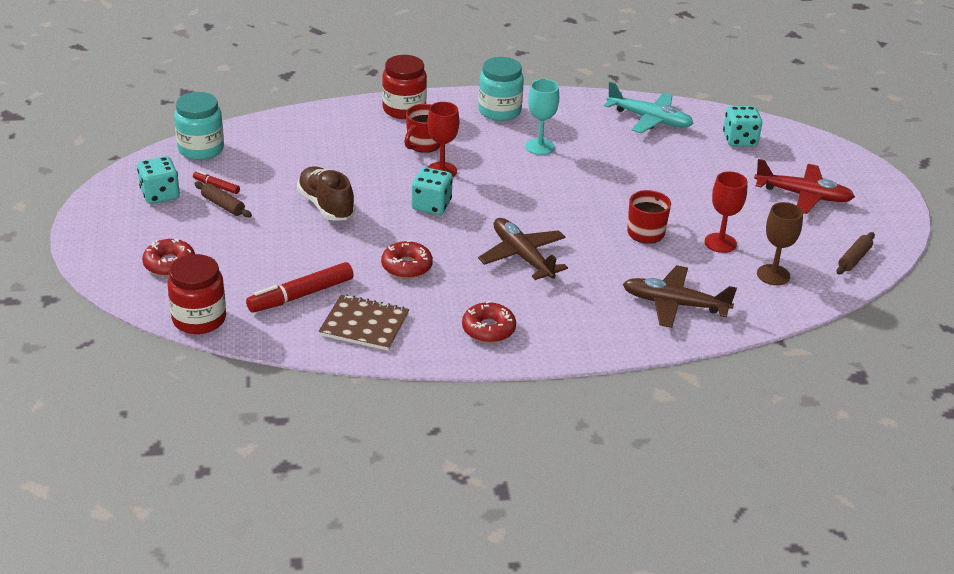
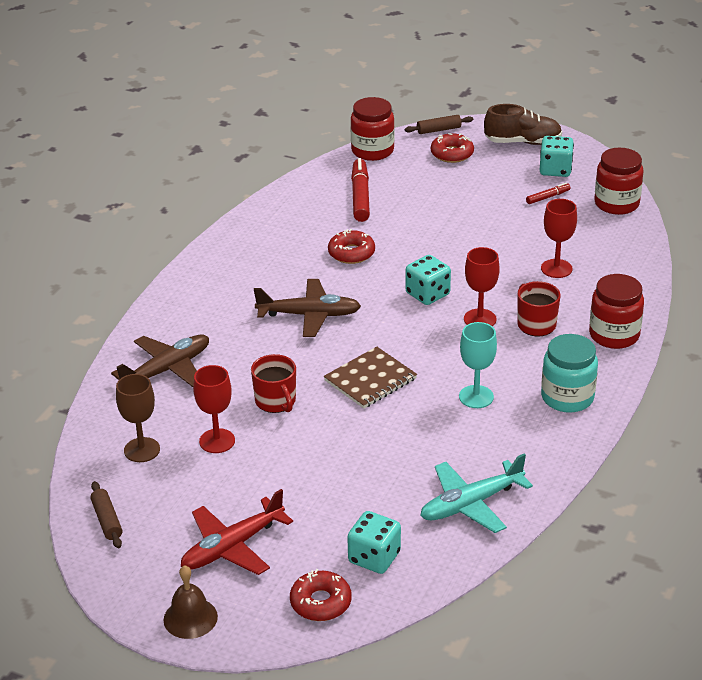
camera: 125 degrees right, 0 degrees up
turquoise jar [174,92,224,160] -> red jar [594,148,644,215]
brown rolling pin [194,182,252,218] -> brown rolling pin moved to [405,115,473,134]
brown shoe [297,166,355,221] -> brown shoe moved to [484,104,562,145]
brown notebook [318,294,409,351] -> brown notebook moved to [324,346,417,409]
red donut [462,301,516,343] -> red donut moved to [290,569,352,621]
none -> brown bell [163,565,218,639]
none -> red goblet [541,199,577,278]

